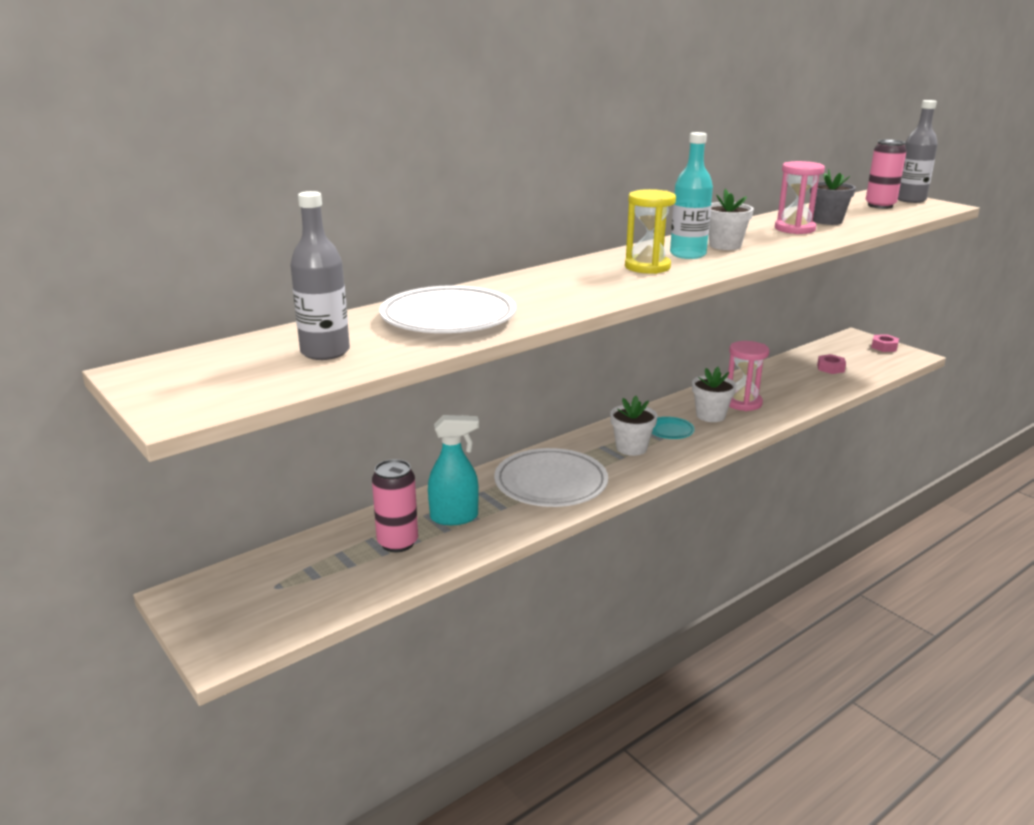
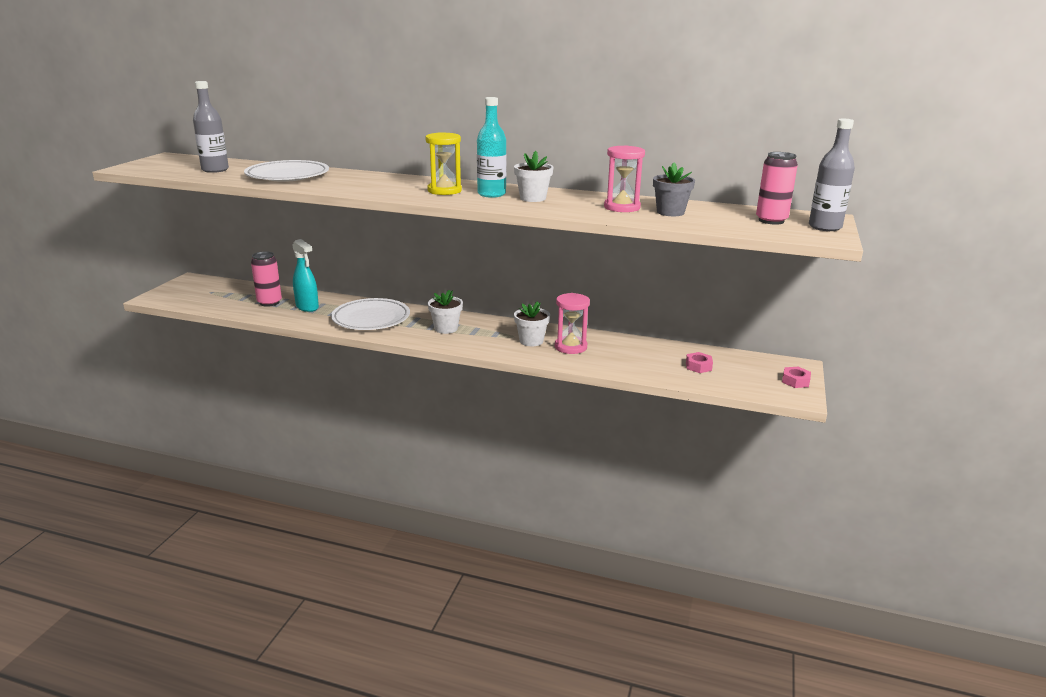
camera: 55 degrees right, 0 degrees up
turquoise plate [652,417,695,439] -> none

